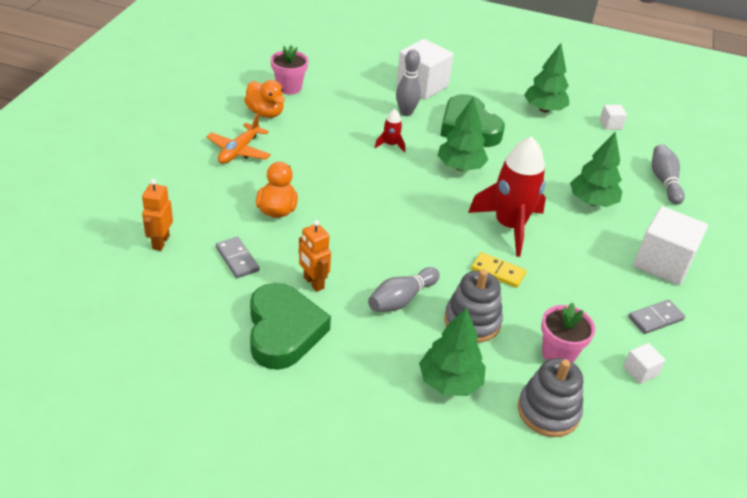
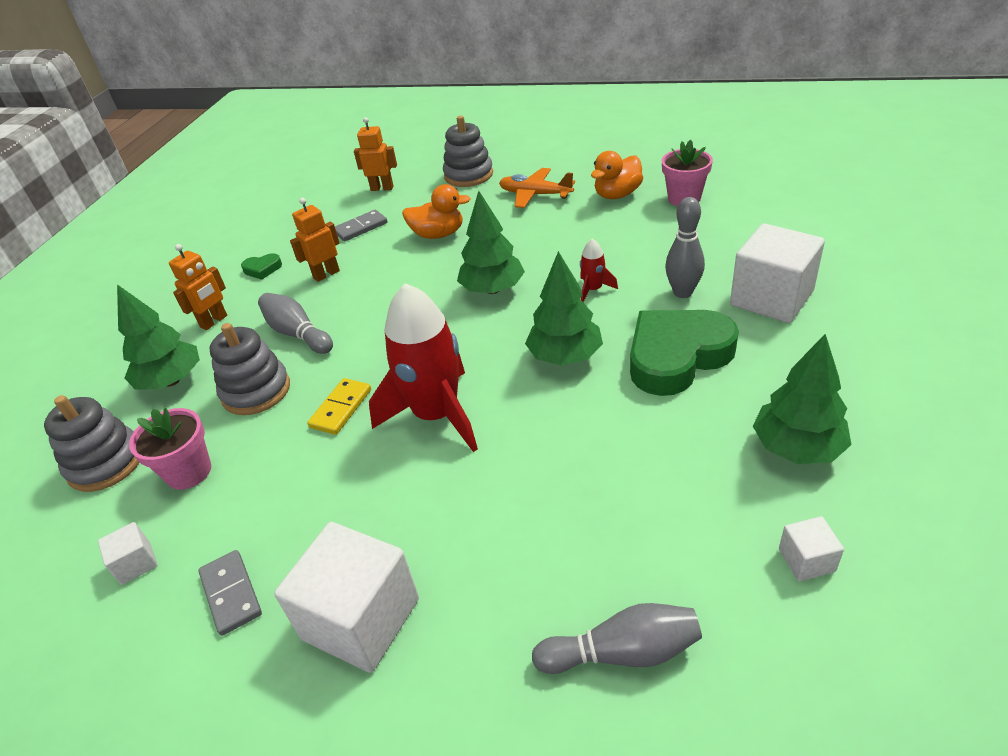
camera: 95 degrees right, 0 degrees up
green heart [250,283,331,370] -> green heart [241,253,282,280], size x0.42
green tree [570,132,622,207] -> green tree moved to [457,191,525,294]
none -> orange robot [169,244,227,330]
none -> grey stacking toy [443,116,493,187]

